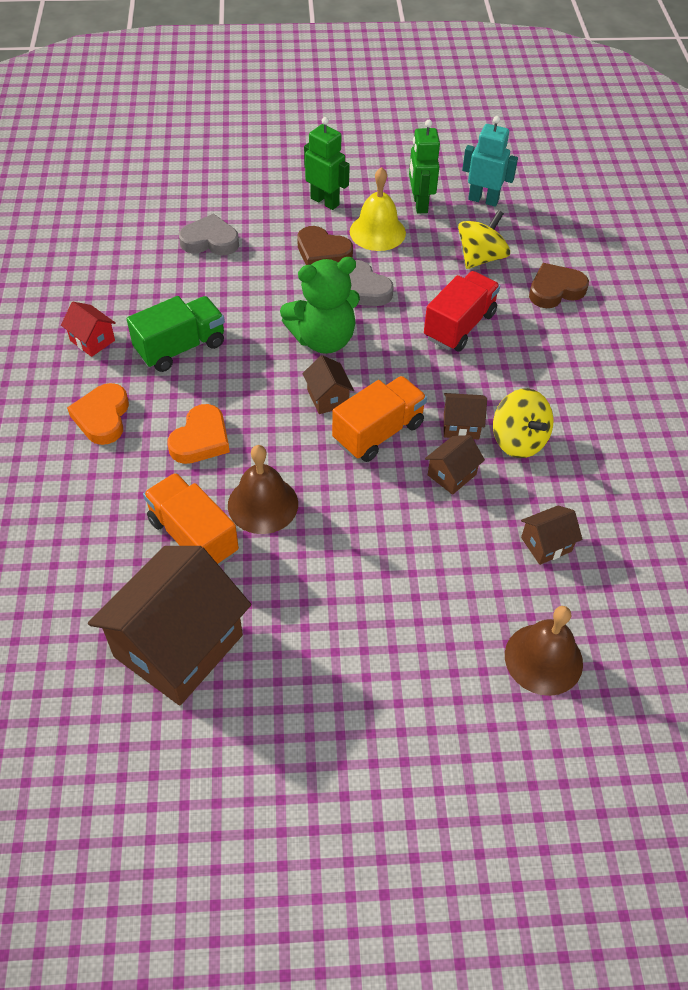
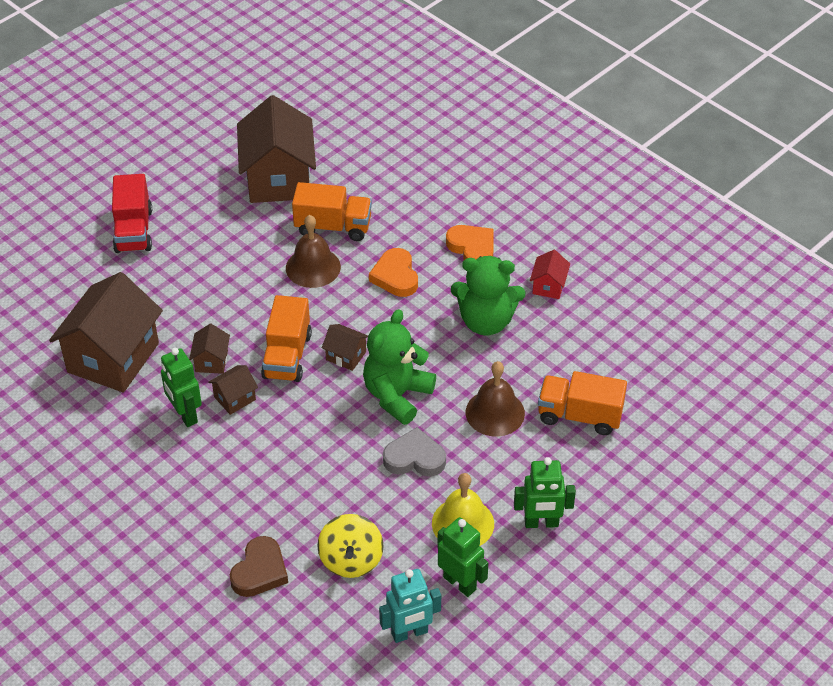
camera: 140 degrees right, 5 degrees down
red house [61,302,115,357] -> red house turned 75 degrees counterclockwise [530,250,570,299]
green truck [127,296,225,372] -> green teddy bear [451,256,525,336]
grey heart [179,214,239,255] -> orange truck [538,371,627,435]
brown heart [297,226,353,265] -> none
red truck [424,271,500,352] -> red truck moved to [112,174,152,253]
yellow spinning top [493,388,553,458] -> green robot [161,348,202,427]
brown bell [505,606,583,696] -> brown bell moved to [466,361,525,437]
brown house [521,505,583,565] -> brown house [49,272,163,392], size x2.30

